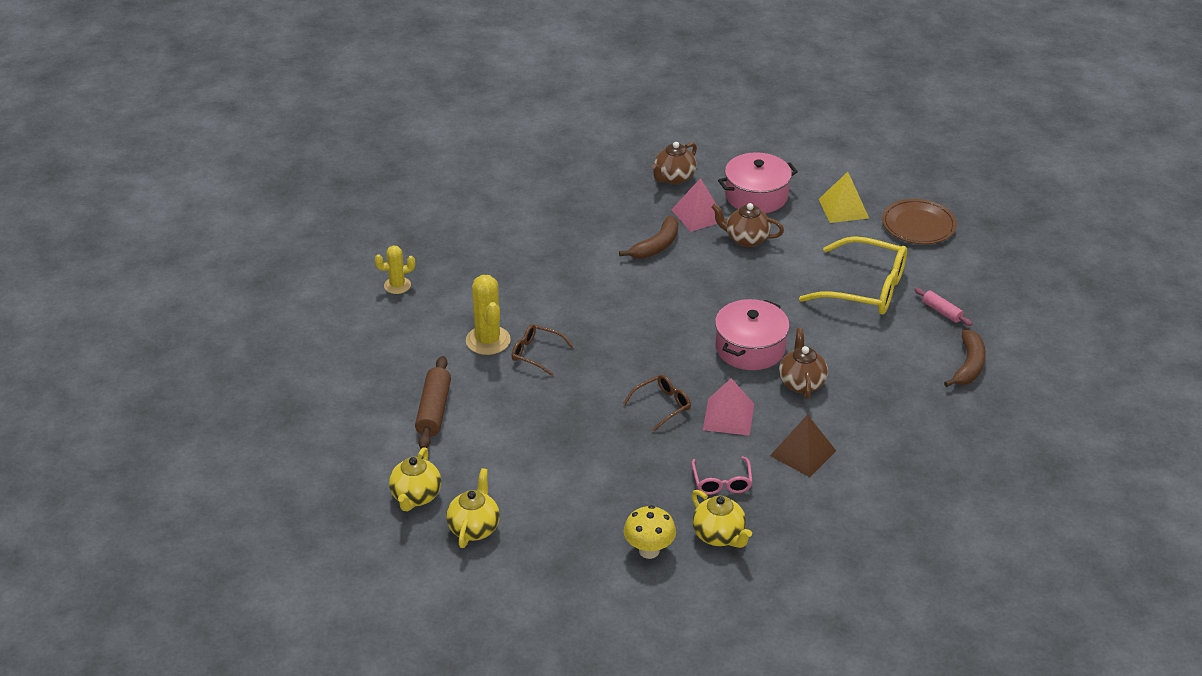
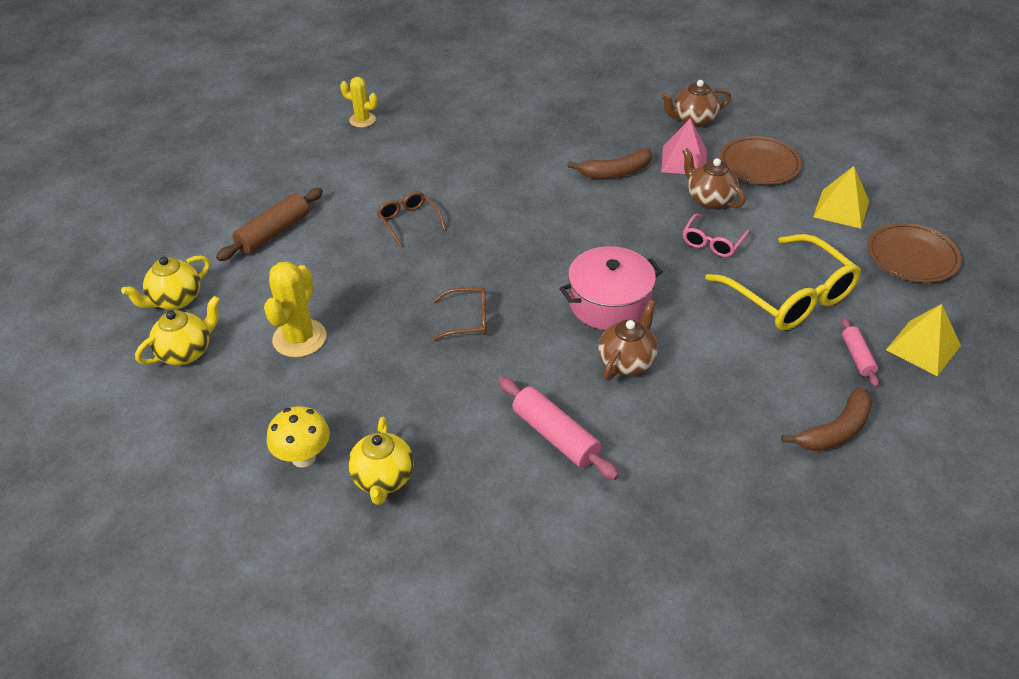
camera: 35 degrees right, 5 degrees up
yellow cactus [466,275,511,355] -> yellow cactus moved to [264,261,326,357]
pink glasses [691,456,753,495] -> pink glasses moved to [683,214,749,257]
pink pyramid [703,378,754,436] -> none
pink pot [718,152,798,213] -> brown plate [720,136,802,185]
brown pyramid [770,414,836,477] -> pink rolling pin [498,377,619,480]
none -> yellow pyramid [886,304,961,376]

